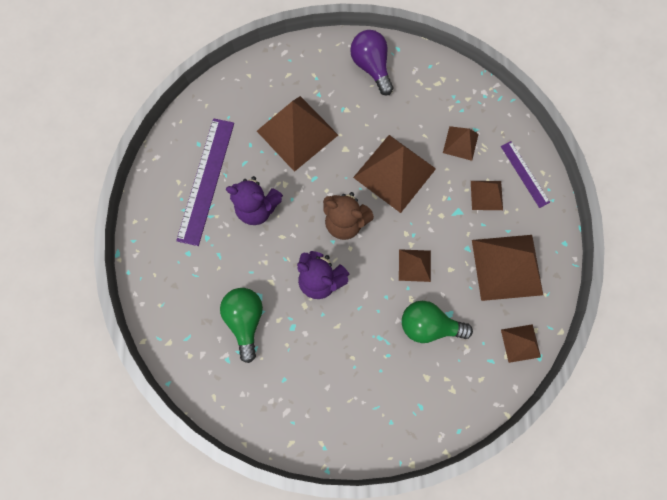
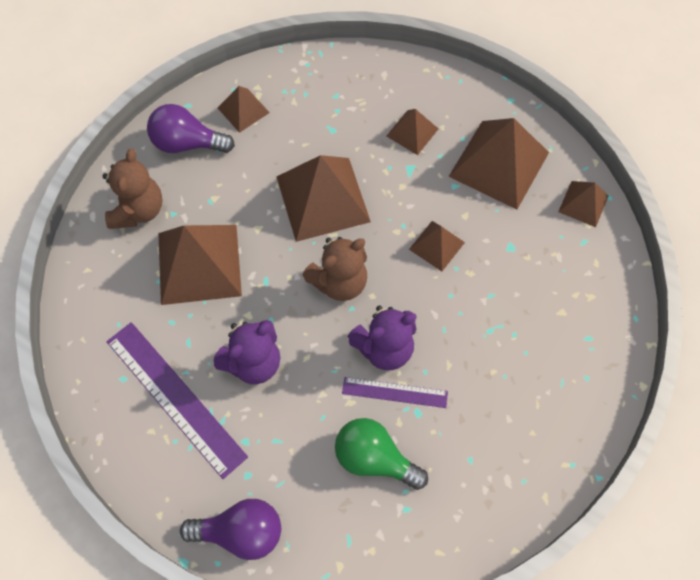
camera: 55 degrees left, 10 degrees down
green light bulb [402,301,473,343] -> none
brown pyramid [443,126,479,161] -> brown pyramid moved to [218,86,270,133]
purple ruler [501,141,550,208] -> purple ruler moved to [342,377,448,408]
none -> brown teddy bear [103,149,163,229]
none -> purple light bulb [180,499,281,560]

